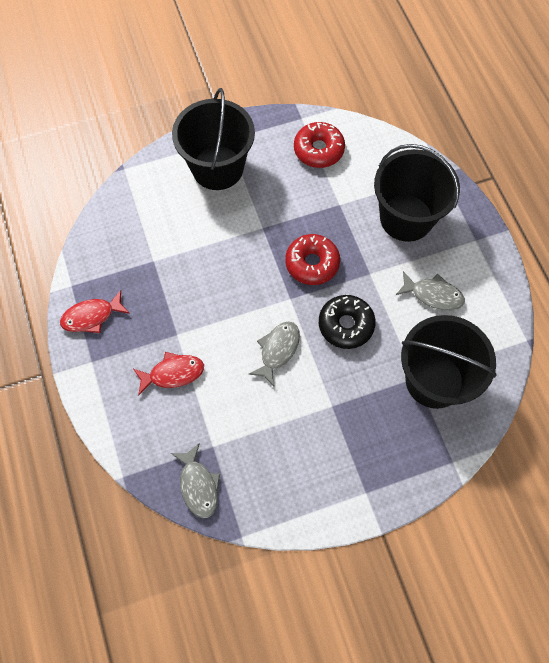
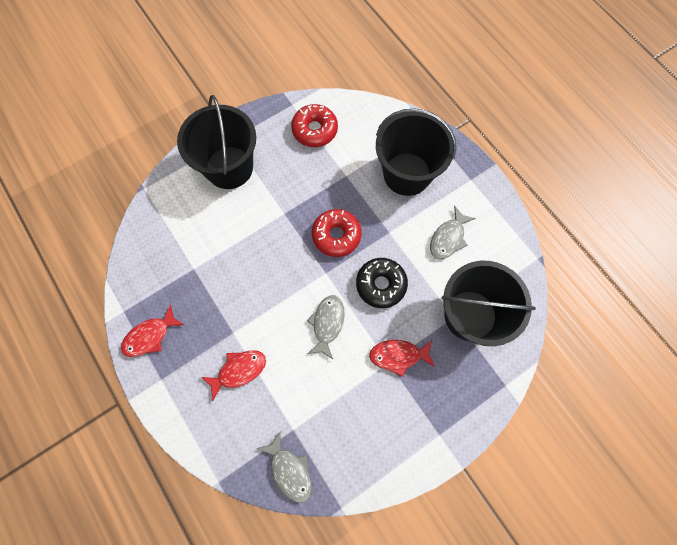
camera: 15 degrees left, 5 degrees up
grey fish [396,271,465,310] -> grey fish turned 120 degrees clockwise [430,206,476,259]
none -> red fish [369,340,435,377]

